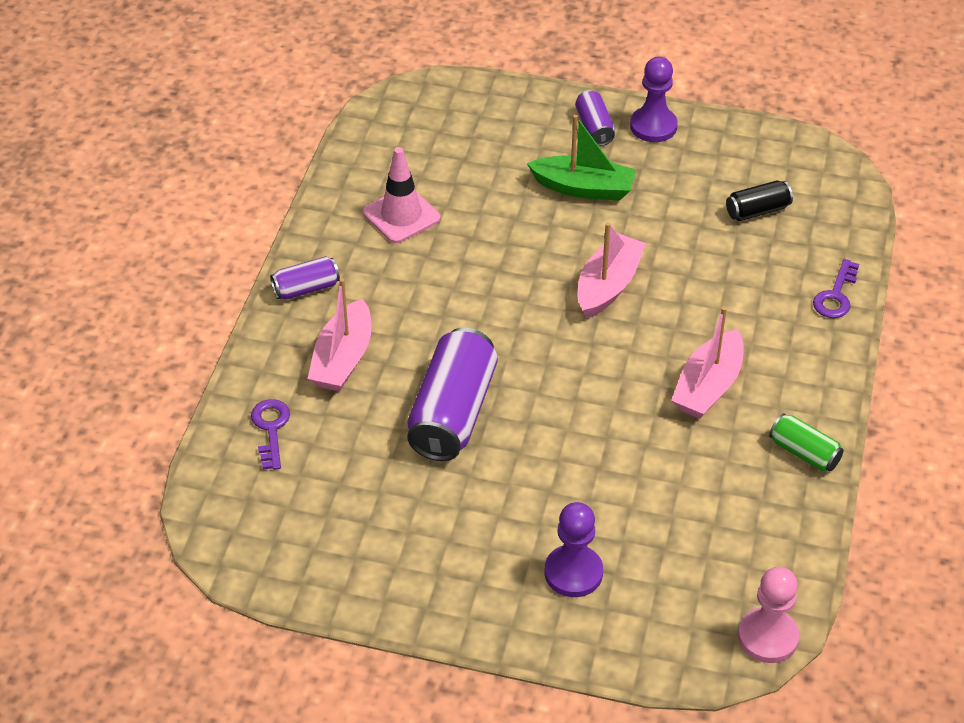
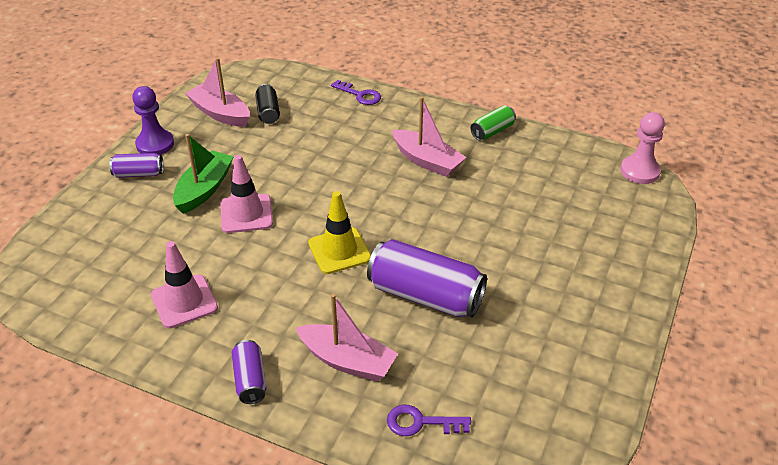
camera: 80 degrees left, 5 degrees down
purple pawn [545,502,603,597] -> none
pink boat [577,222,646,319] -> pink boat moved to [185,58,250,127]
none -> pink traffic cone [221,155,273,233]
none -> yellow traffic cone [308,191,371,274]

